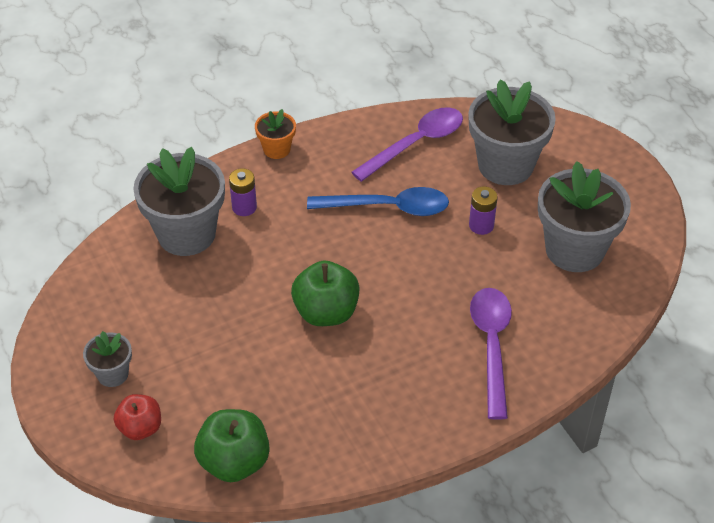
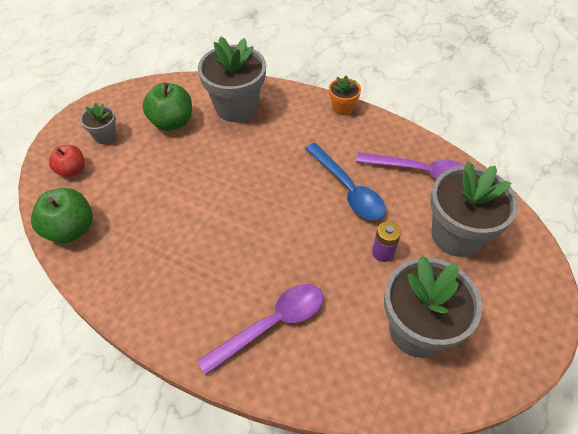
camera: 55 degrees right, 5 degrees up
purple battery [229,168,257,216] -> none
green apple [291,261,360,326] -> green apple moved to [143,82,192,131]

